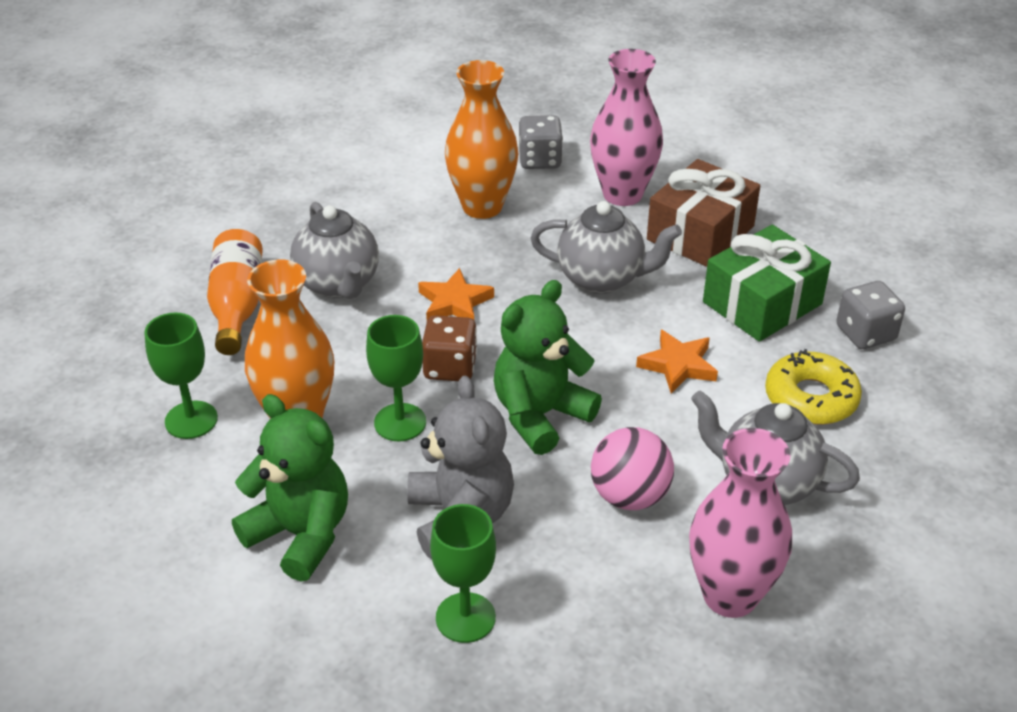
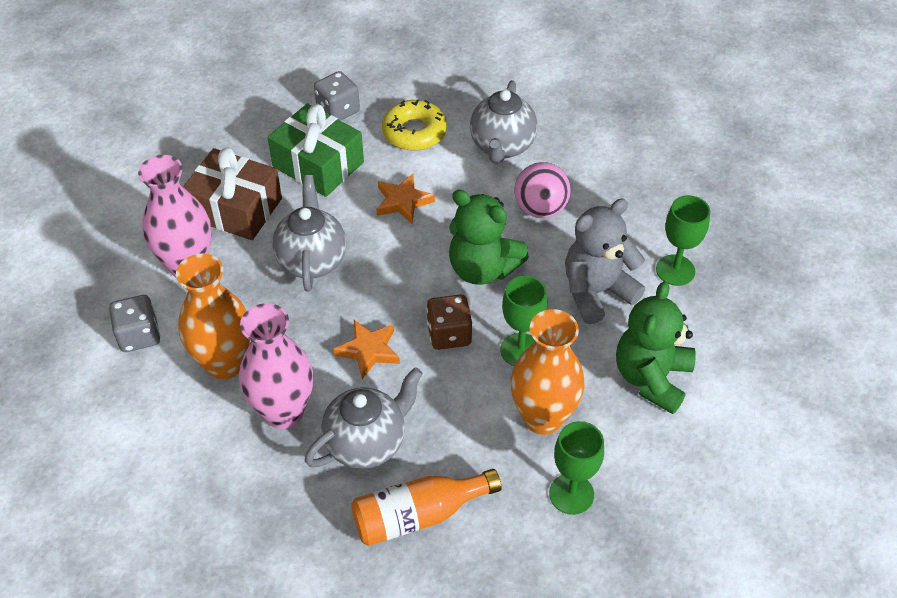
camera: 105 degrees left, 10 degrees up
pink vase [689,428,792,618] -> pink vase moved to [239,303,313,429]

